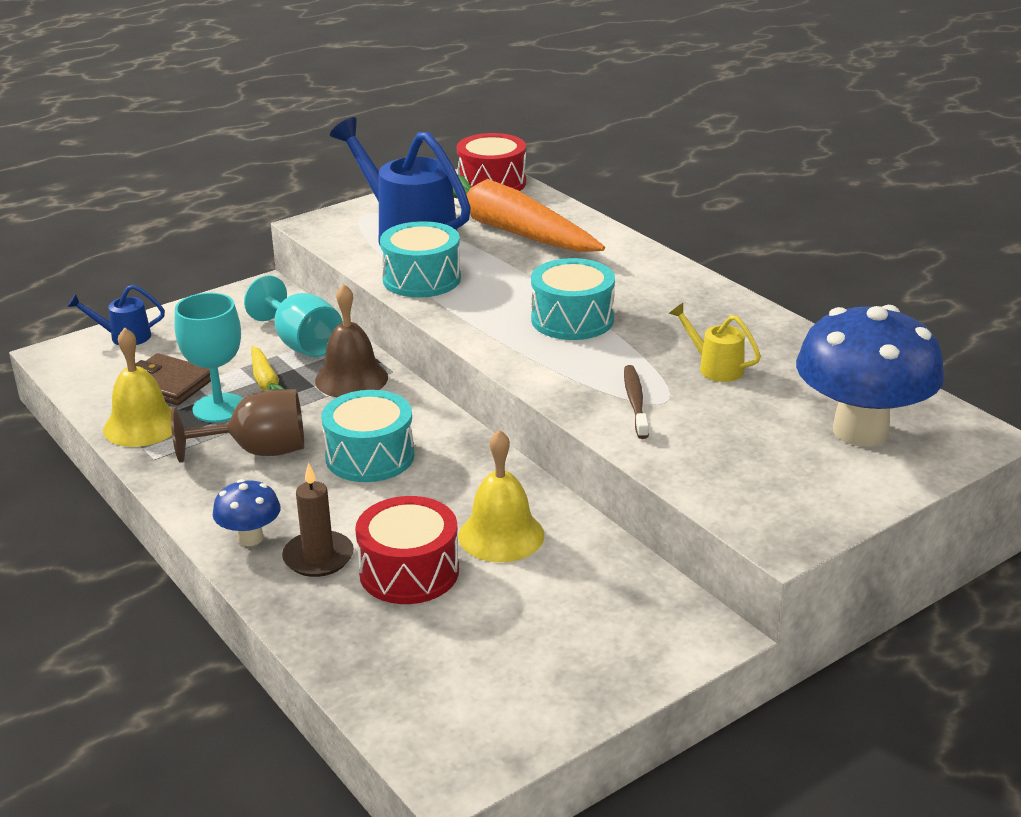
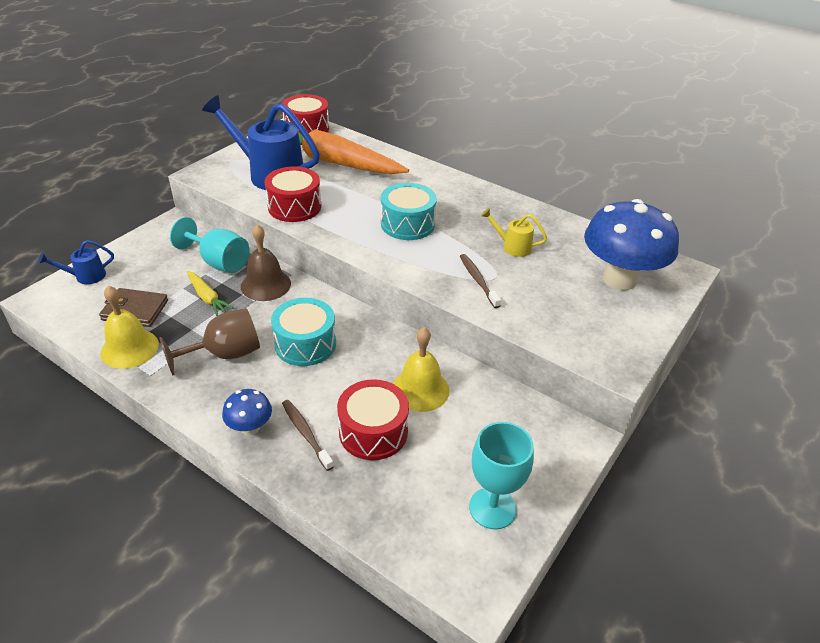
camera: 20 degrees left, 10 degrees up
turquoise goblet [174,293,243,423] -> turquoise goblet moved to [469,422,534,529]
brown candle [282,462,354,577] -> brown toothbrush [282,400,334,471]
turquoise drum [380,221,461,297] -> red drum [265,166,321,222]

